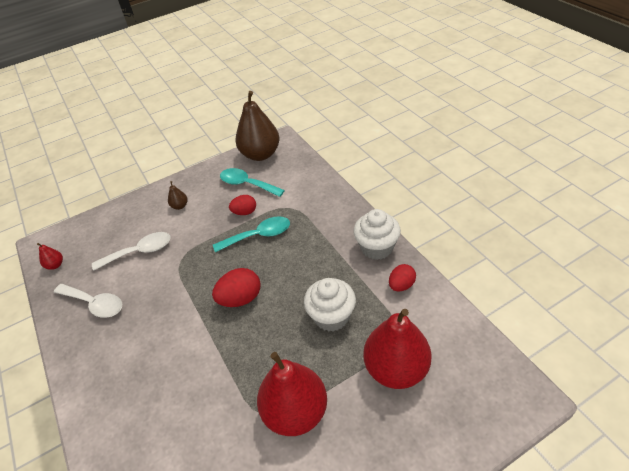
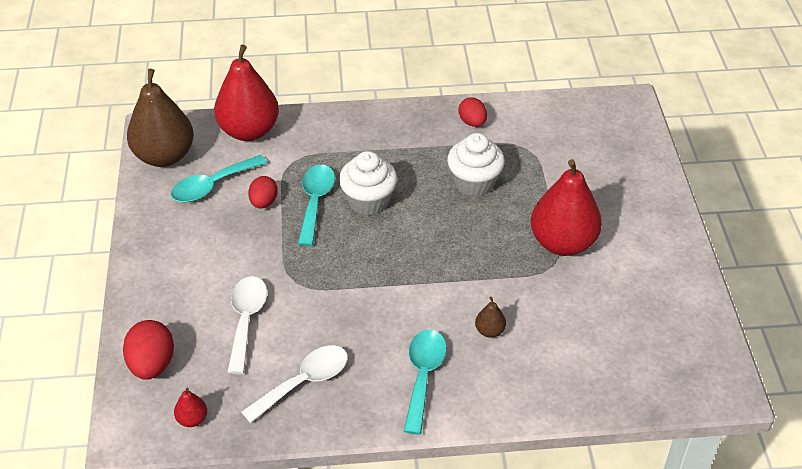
camera: 70 degrees left, 0 degrees up
brown pear [168,181,188,210] -> brown pear moved to [475,297,506,338]
red egg [212,268,260,307] -> red egg moved to [123,320,174,380]
white cupcake [353,209,401,260] -> white cupcake moved to [339,151,397,216]
red pear [363,309,432,389] -> red pear moved to [214,45,279,141]
none -> turquoise spoon [404,330,447,434]

